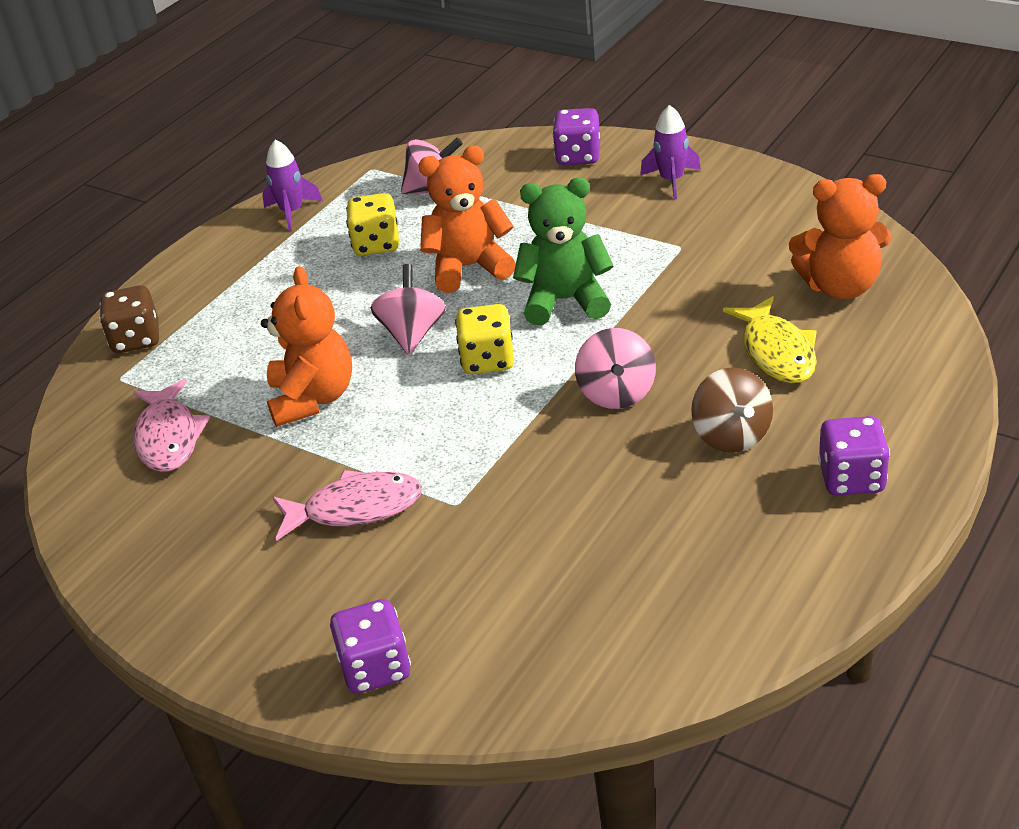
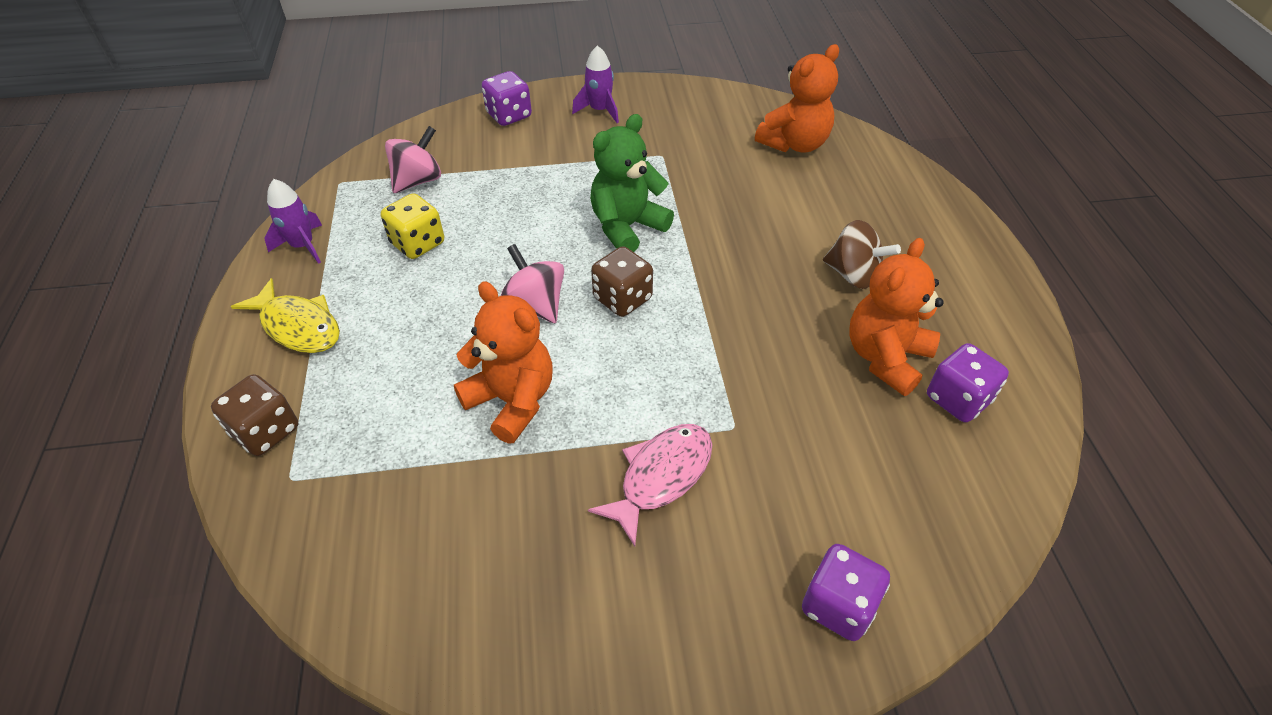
camera: 45 degrees left, 10 degrees up
pink fish [133,379,210,472] -> none
orange teddy bear [418,146,516,293] -> orange teddy bear moved to [849,238,944,396]
yellow dice [455,304,514,374] -> brown dice [591,246,653,317]
pink spinning top [575,328,656,409] -> none
yellow fish [723,296,817,383] -> yellow fish moved to [231,278,340,353]
purple dice [818,416,890,496] -> purple dice moved to [927,343,1009,422]

